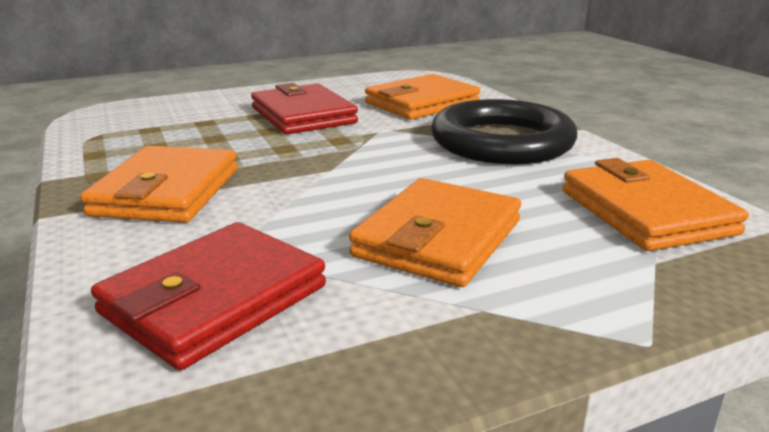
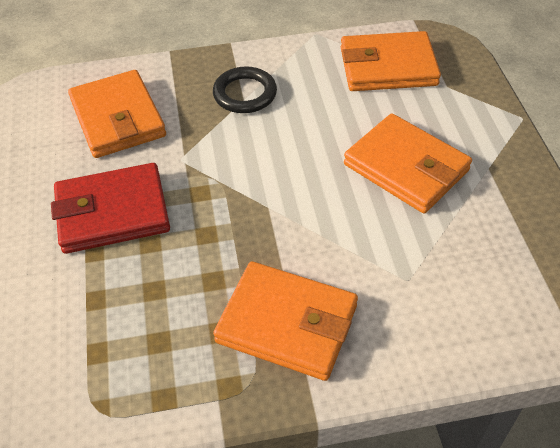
camera: 75 degrees left, 25 degrees up
red wallet [91,222,326,370] -> none
black ring [431,99,577,164] -> black ring [213,66,277,113], size x0.54

